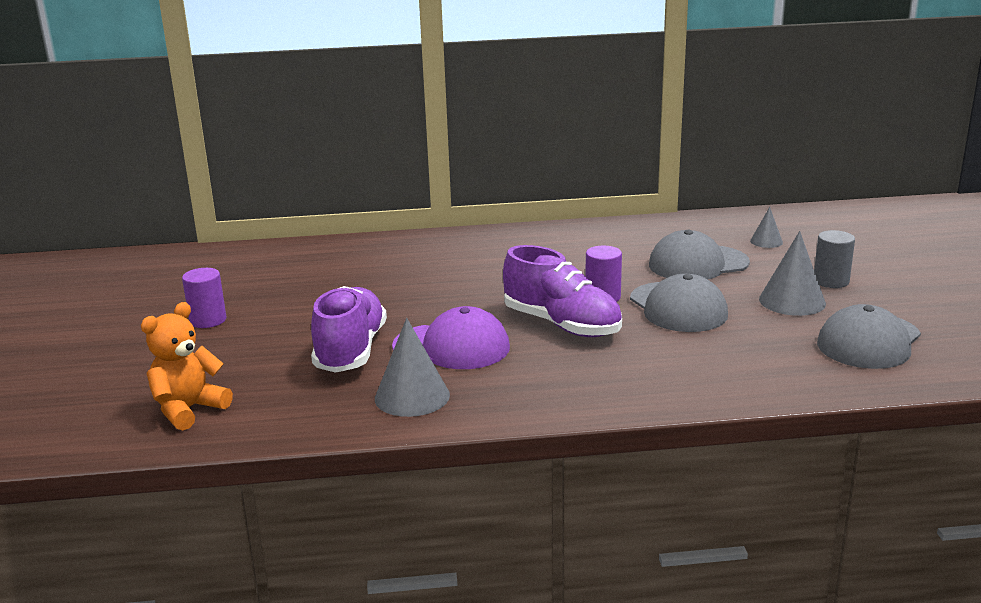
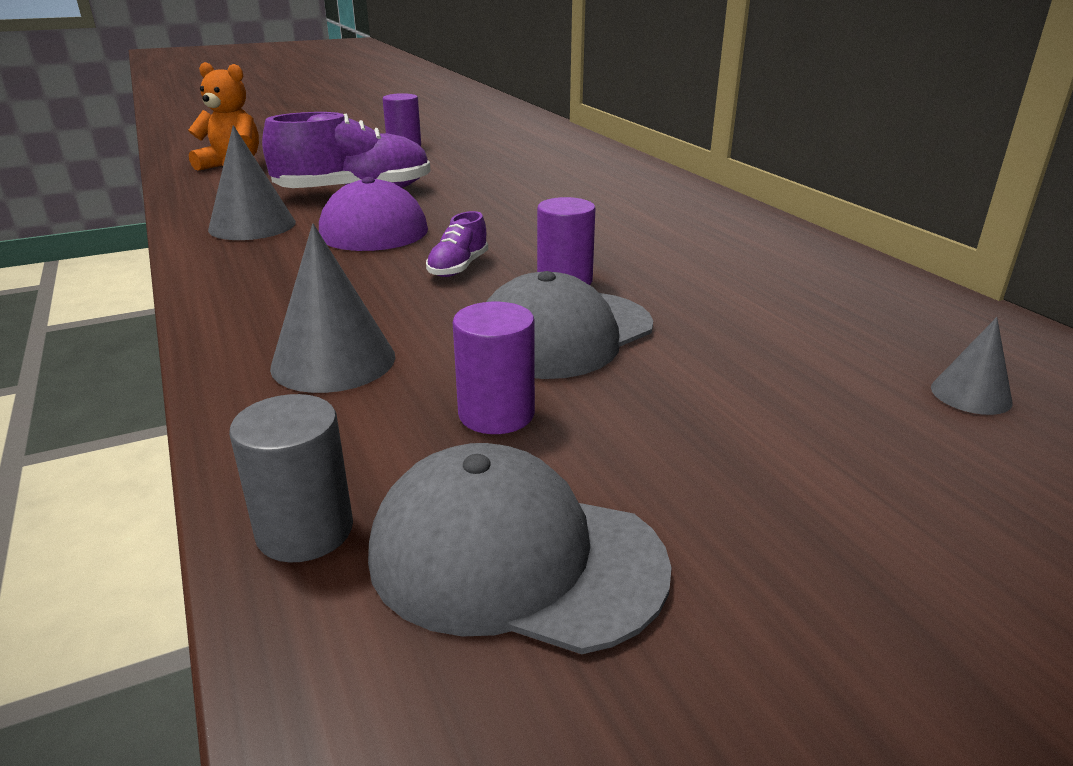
camera: 70 degrees right, 5 degrees up
purple shoe [503,245,622,337] -> purple shoe [426,211,488,277], size x0.47
grey cap [649,230,750,279] -> none
grey cone [759,231,826,316] -> grey cone moved to [270,224,395,393]
grey cylinder [814,230,855,288] -> grey cylinder moved to [229,394,353,562]
none -> purple cylinder [453,302,535,434]

